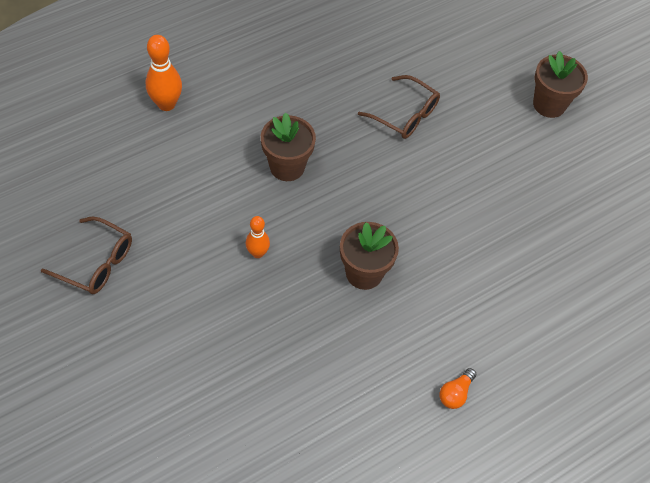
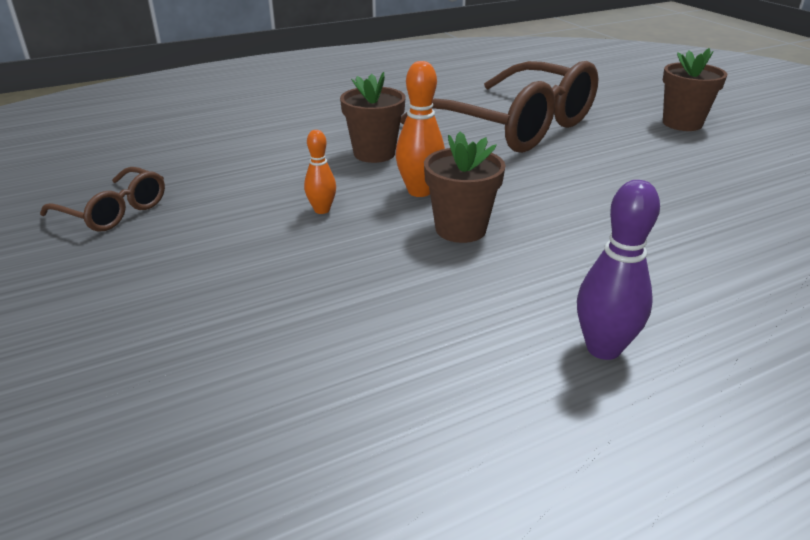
camera: 10 degrees right, 25 degrees down
orange bowling pin [146,35,182,111] -> orange bowling pin moved to [396,61,445,197]
brown glasses [358,75,440,139] -> brown glasses [400,61,599,153], size x2.12
orange light bulb [439,368,476,409] -> purple bowling pin [577,180,660,360]

